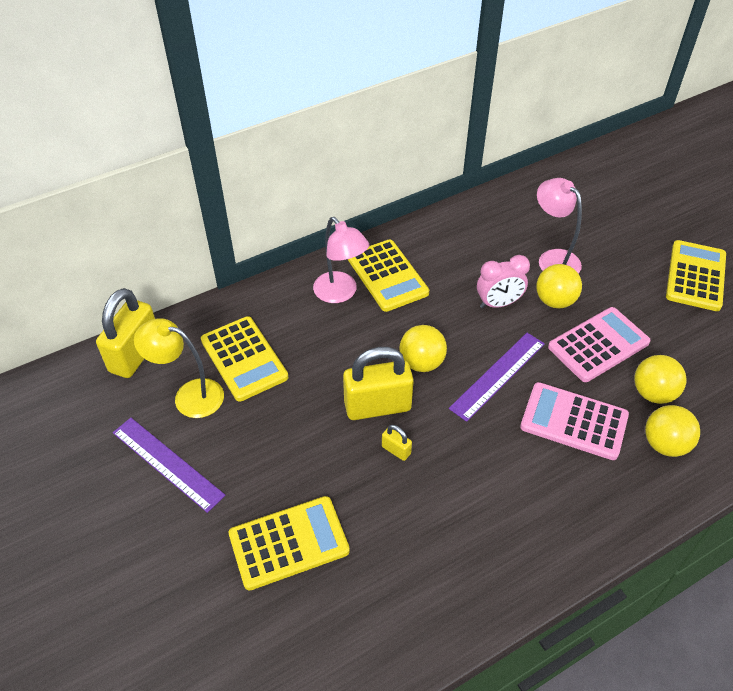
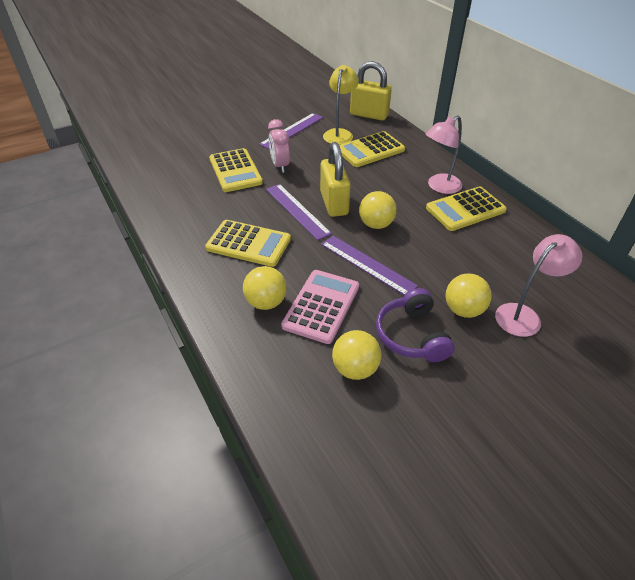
camera: 90 degrees right, 5 degrees down
yellow padlock [382,425,412,461] -> purple ruler [266,184,332,240]
pink clock [477,255,530,308] -> pink clock moved to [268,119,290,173]
pink calculator [548,307,650,382] -> purple headphones [376,288,455,362]
yellow ball [645,405,700,457] -> yellow ball moved to [243,266,287,310]
yellow calculator [666,240,726,311] -> yellow calculator moved to [205,220,291,267]

